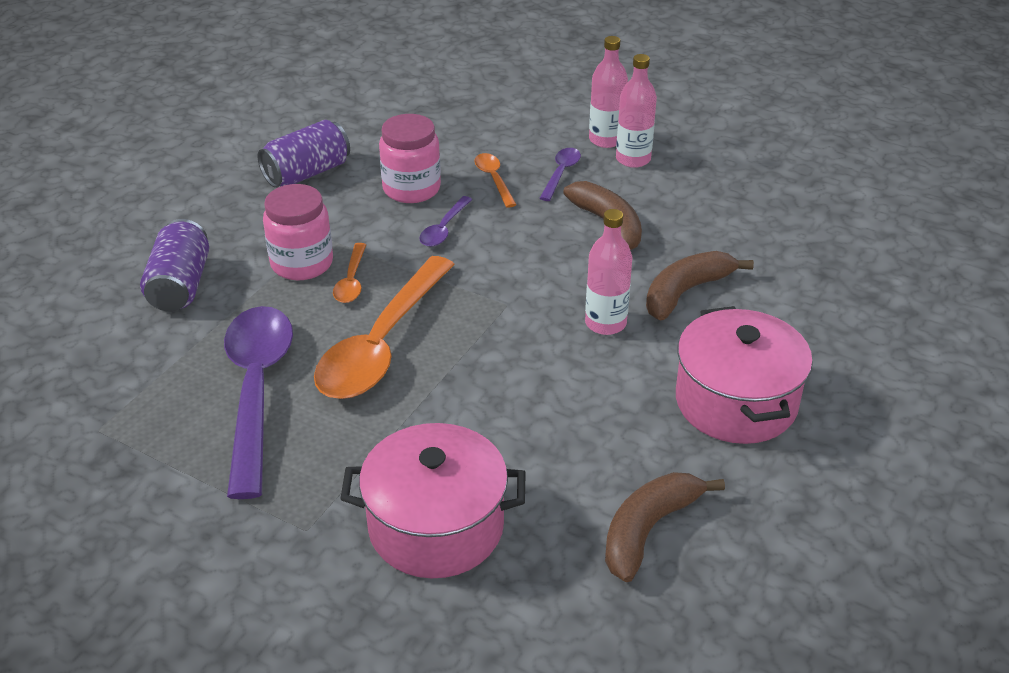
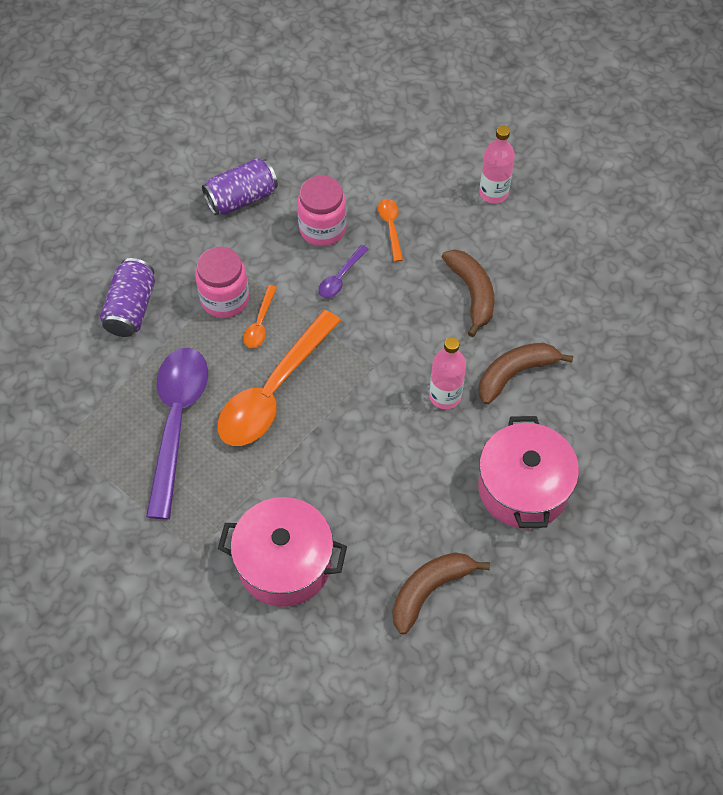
camera: 10 degrees right, 20 degrees up
purple spoon [540,148,581,201] -> none
pink bottle [616,54,657,168] -> none

